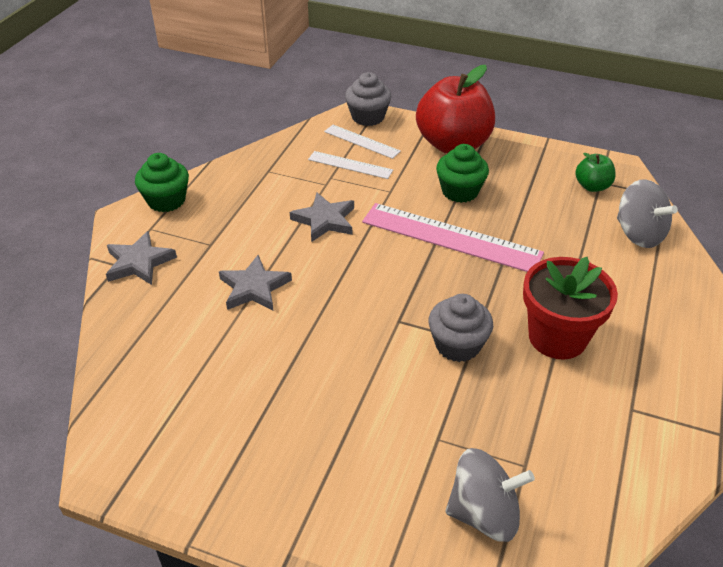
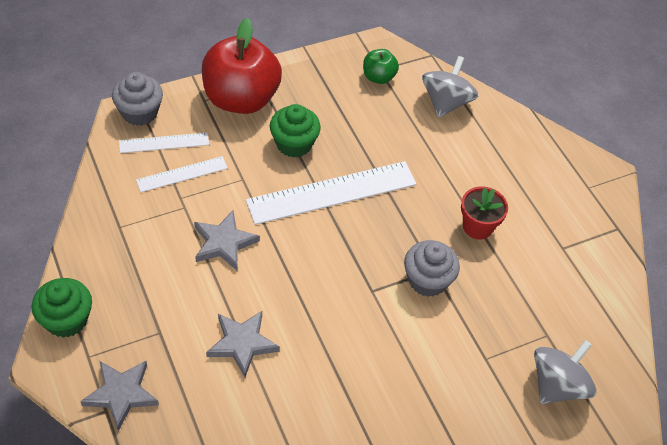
camera: 50 degrees left, 10 degrees up
pink ruler [362,203,544,272] -> white ruler [246,161,417,225]
red flower pot [523,257,618,359] -> red flower pot [461,186,508,239], size x0.63
grey spinning top [617,179,678,248] -> grey spinning top turned 75 degrees counterclockwise [422,56,479,118]

